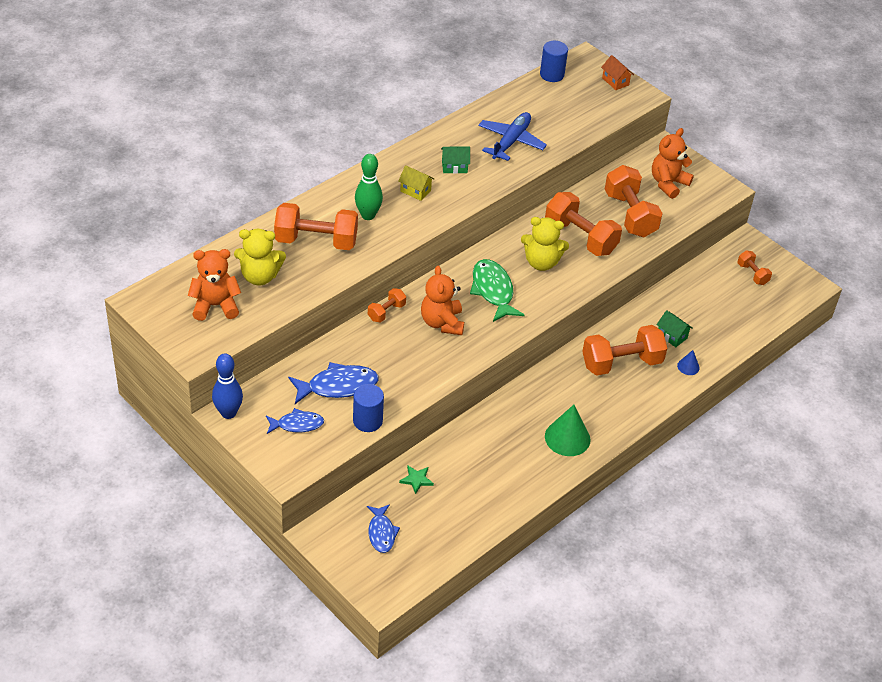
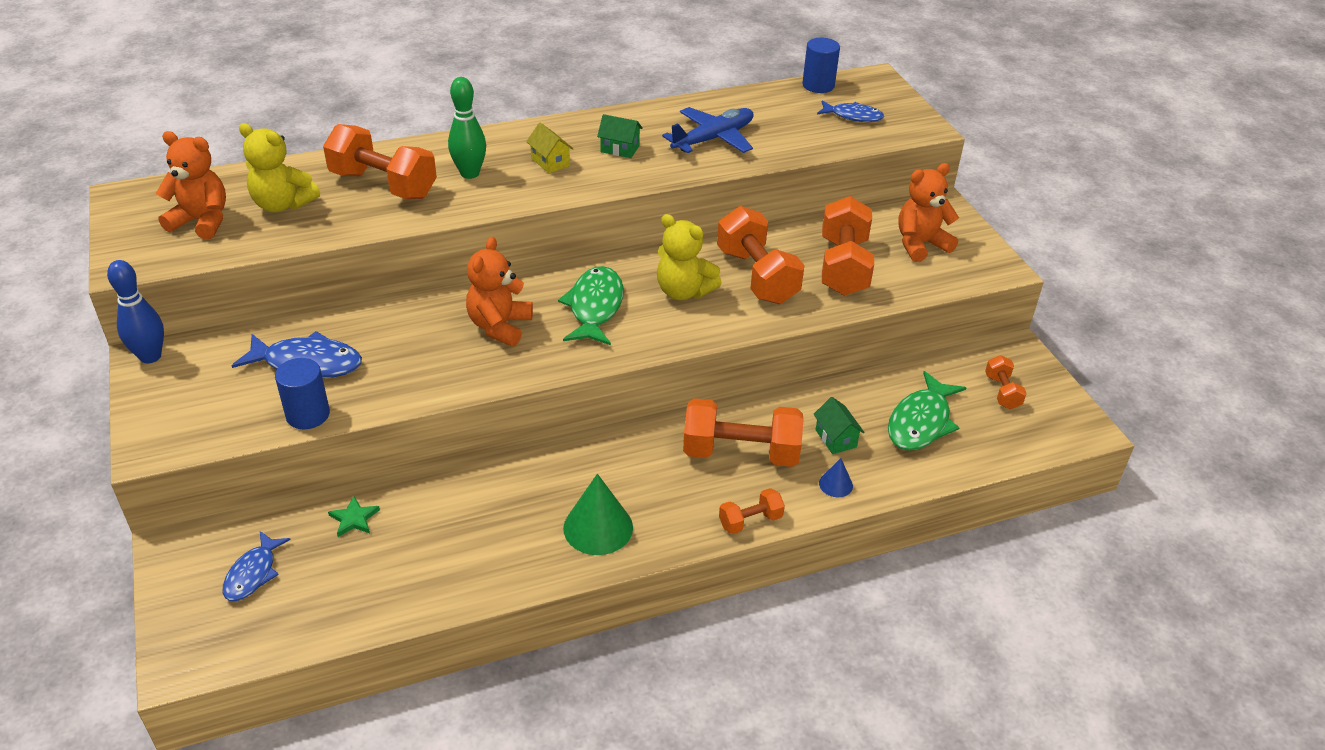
camera: 25 degrees right, 5 degrees down
blue fish [266,408,324,434] -> blue fish moved to [817,100,884,122]
orange dumbbell [368,288,406,322] -> orange dumbbell moved to [719,488,785,534]
orange house [601,55,634,90] -> none
none -> green fish [888,371,966,451]

